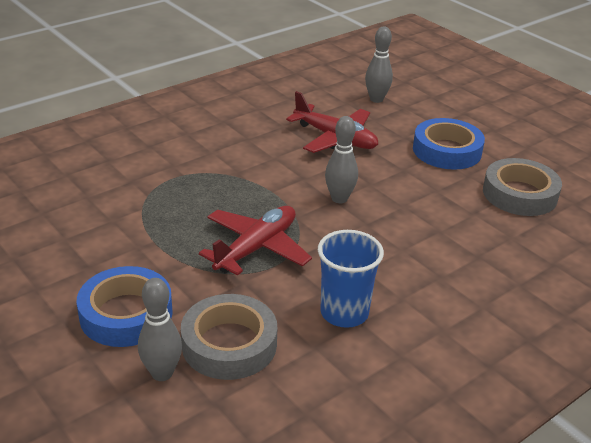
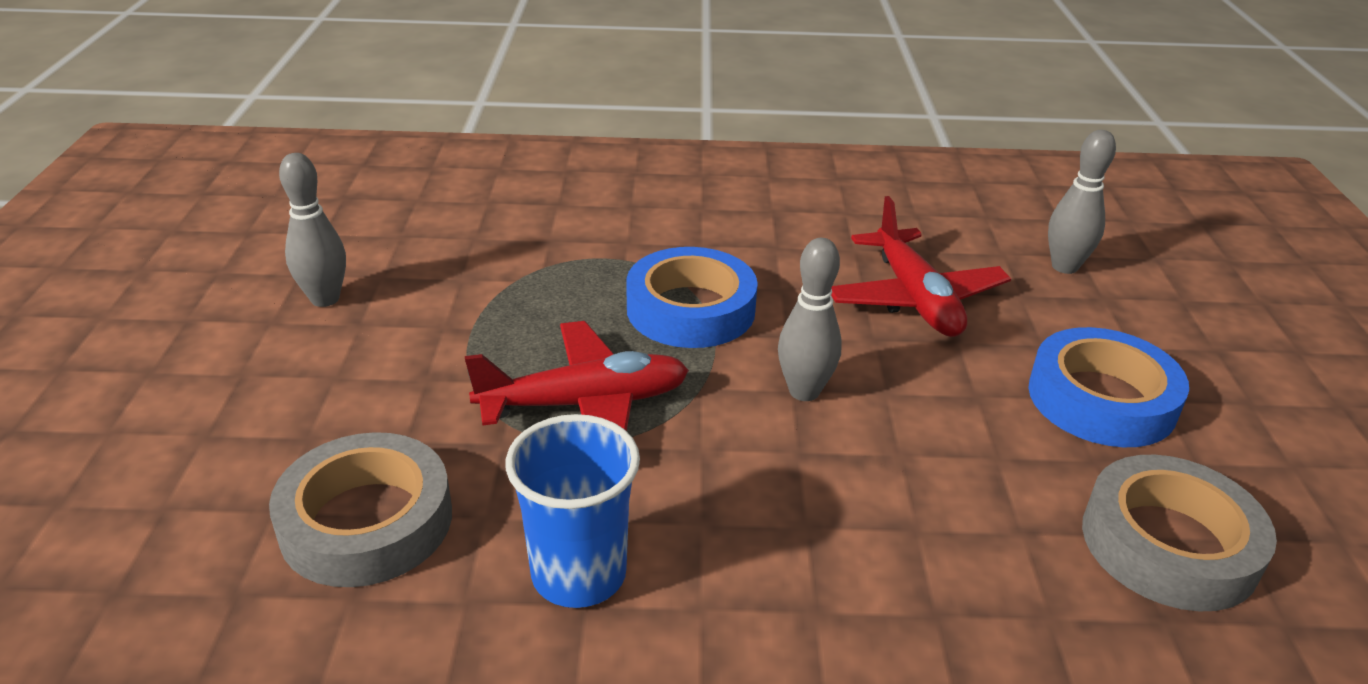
camera: 40 degrees right, 0 degrees up
blue tape [77,266,173,347] -> blue tape moved to [626,247,758,348]
grey bowling pin [138,278,182,381] -> grey bowling pin moved to [279,153,346,307]

